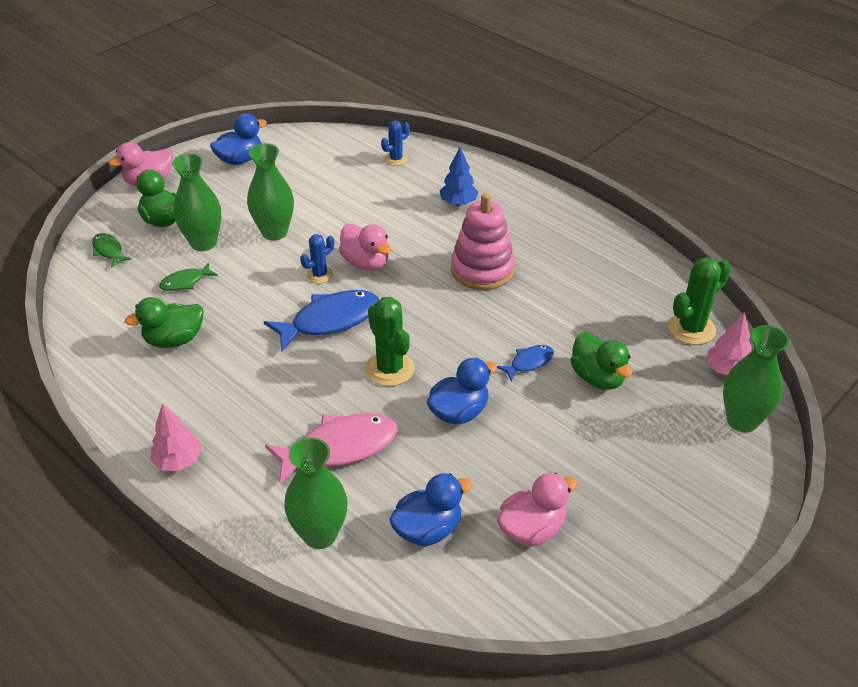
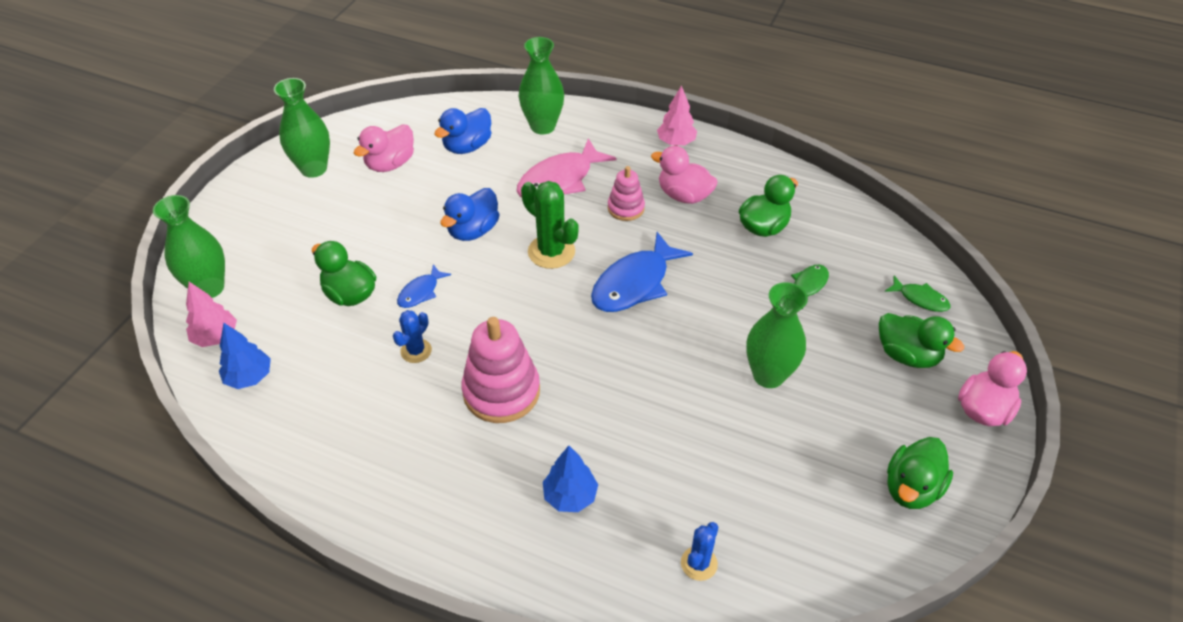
camera: 160 degrees right, 5 degrees up
green vase [172,153,221,251] -> green vase moved to [274,78,330,178]
blue duck [210,113,267,165] -> green duck [887,437,953,509]
blue cactus [300,234,334,284] -> blue cactus moved to [393,310,432,363]
pink duck [339,224,391,271] -> pink duck moved to [651,146,718,204]
green cactus [668,257,731,345] -> blue tree [219,323,271,389]
none -> pink stacking toy [608,166,645,221]

